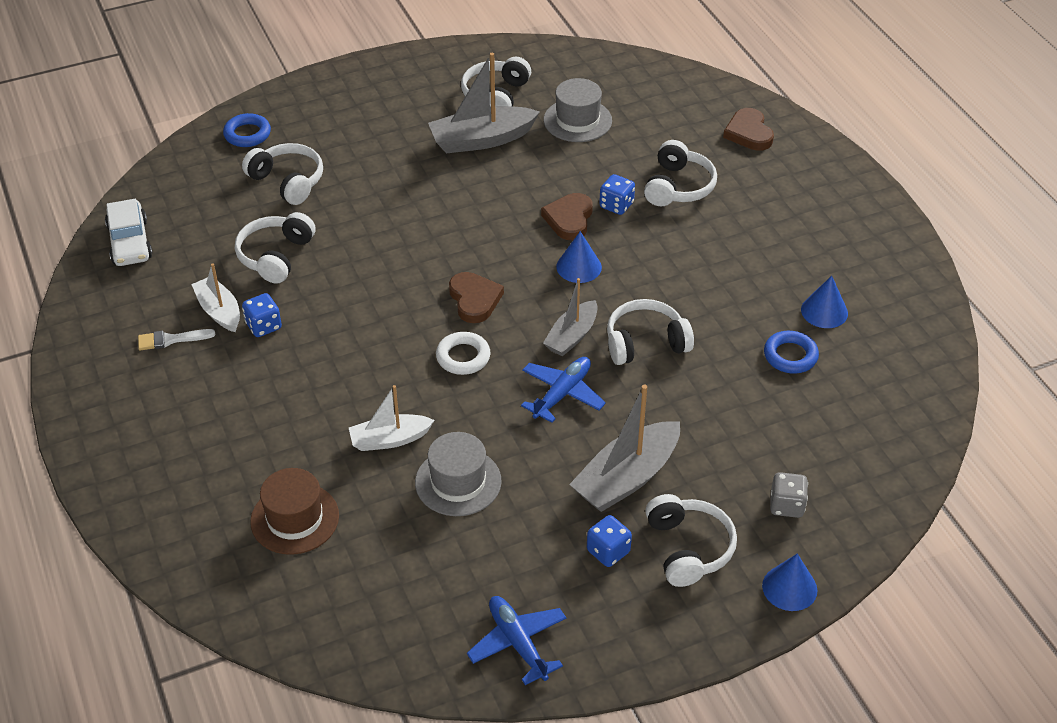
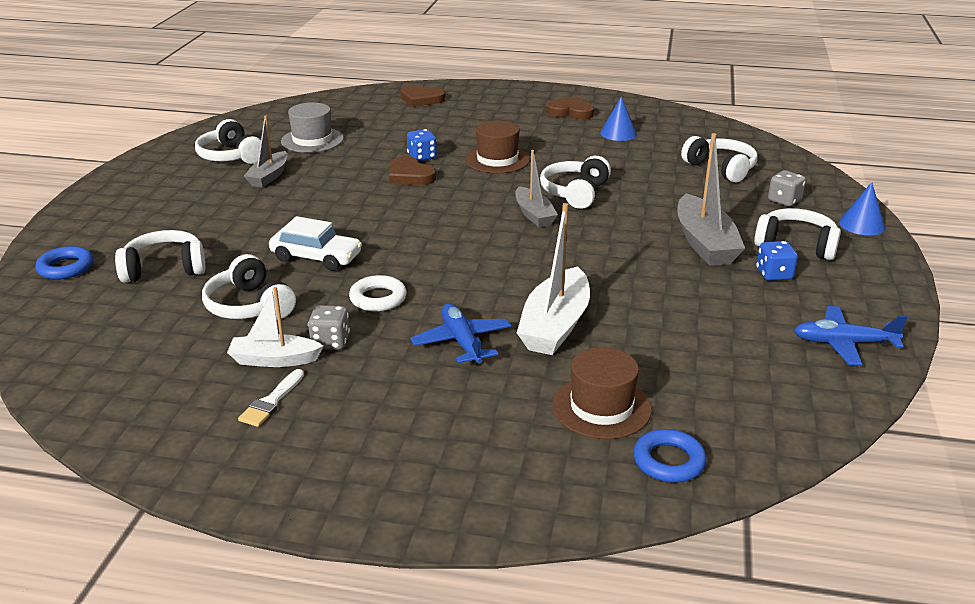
camera: 55 degrees left, 15 degrees down
white car [105,199,152,266] -> white car moved to [269,216,362,271]
blue dice [242,293,282,337] -> grey dice [308,305,350,350]
white boat [349,385,435,451] -> white boat [517,203,590,355], size x1.59
grey hat [415,432,502,516] -> none
grey boat [428,53,540,153] -> grey boat [244,115,288,188], size x0.63
white ring [436,332,491,375] -> white ring moved to [349,275,406,312]
brown heart [449,272,504,323] -> brown heart moved to [546,96,594,120]
blue plane [521,357,606,423] -> blue plane moved to [410,303,511,365]
blue cone [556,231,602,283] -> none
white headphones [644,140,717,207] -> white headphones moved to [681,136,757,183]
blue ring [764,331,819,374] -> blue ring moved to [633,429,707,483]
none -> brown hat [465,121,530,173]

